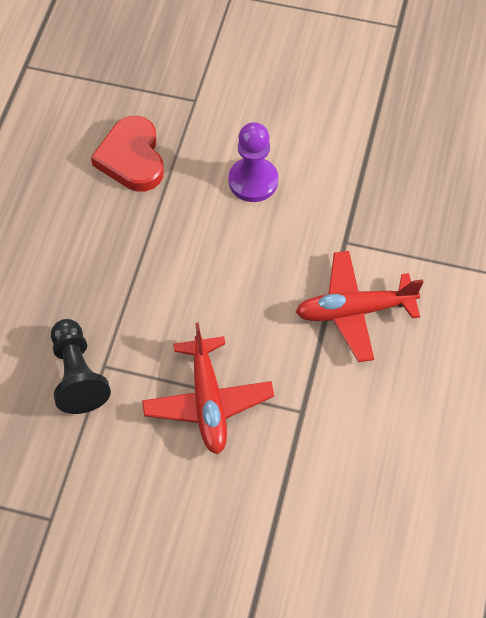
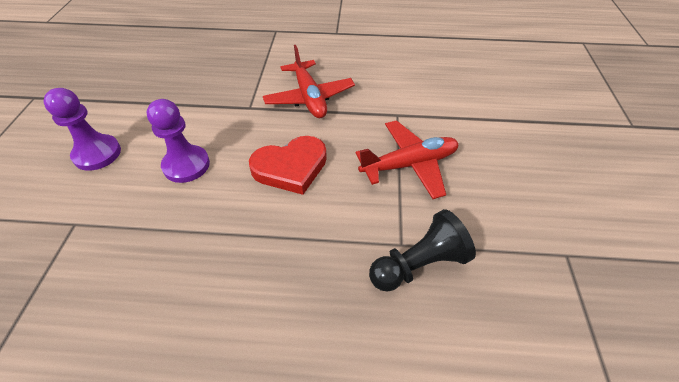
camera: 100 degrees left, 10 degrees down
red heart [91,116,164,192] -> red heart moved to [249,136,327,195]
none -> purple pawn [43,88,121,171]

